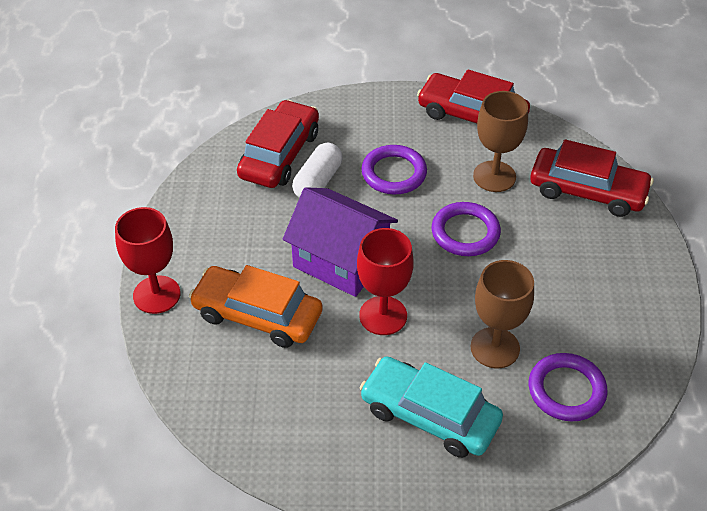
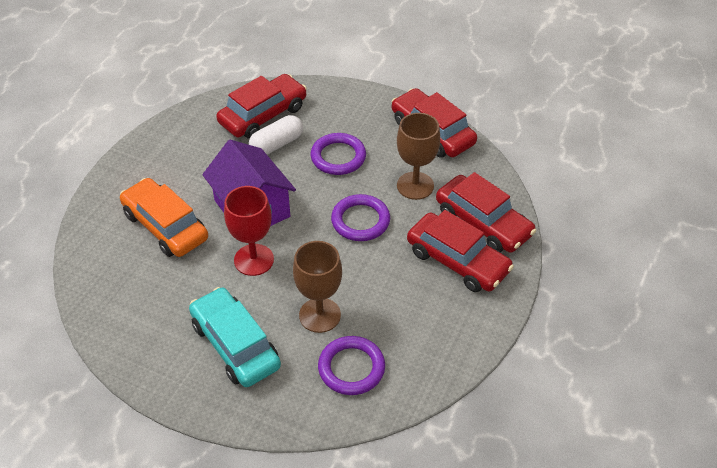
camera: 25 degrees right, 0 degrees up
red goblet [115,207,180,314] -> none
none -> red car [407,210,514,292]

